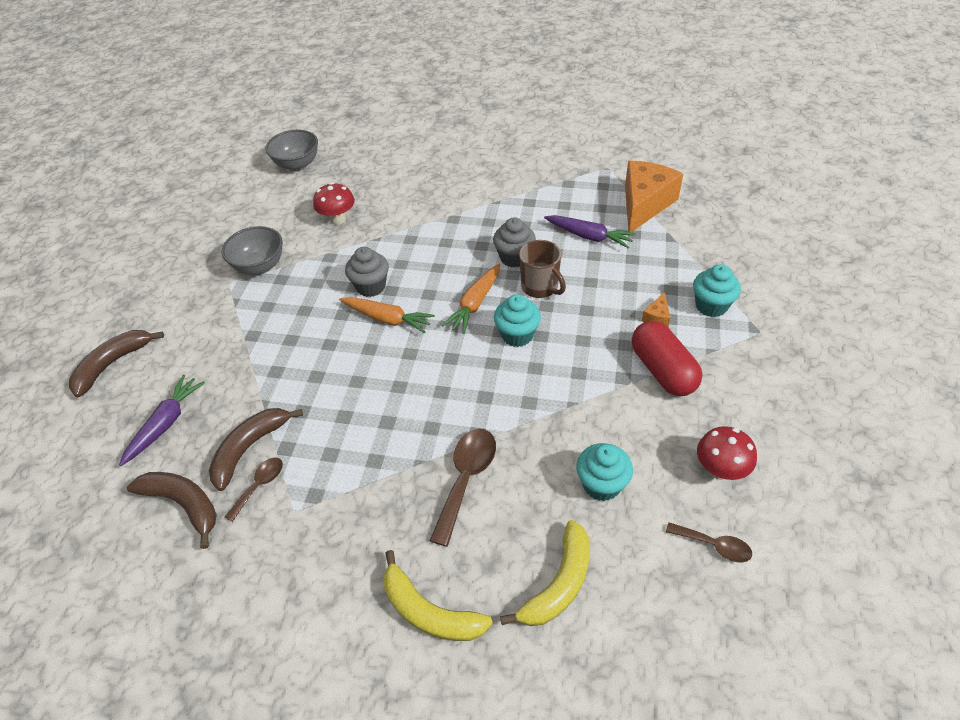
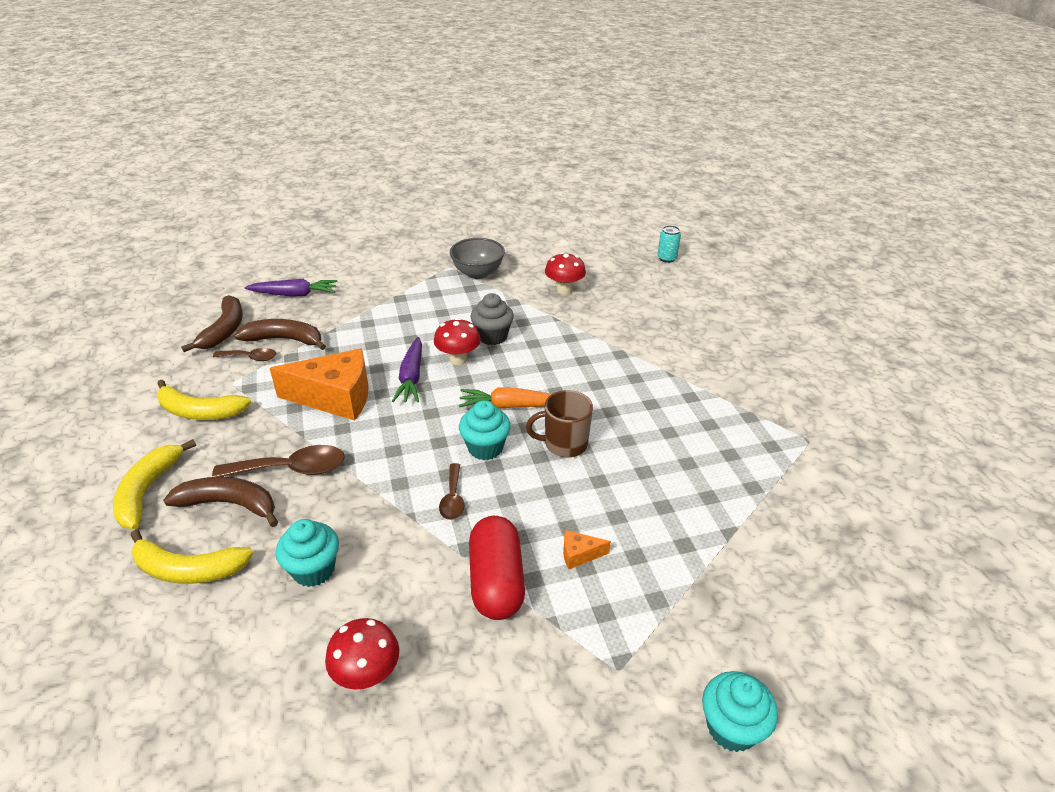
camera: 60 degrees right, 10 degrees down
brown banana [69,330,164,397] -> brown banana moved to [163,477,278,527]
grey bowl [265,130,318,171] -> none
orange carrot [339,297,435,334] -> red mushroom [434,318,481,365]
grey cupcake [493,217,536,267] -> none
brown mug [519,240,566,298] -> brown mug turned 60 degrees clockwise [526,390,593,457]
purple carrot [544,215,636,249] -> purple carrot moved to [392,337,422,402]
orange cheese [625,161,683,232] -> orange cheese moved to [270,348,368,421]
red capsule [632,321,702,396] -> red capsule turned 45 degrees counterclockwise [469,516,525,620]
brown spoon [666,522,752,563] -> brown spoon moved to [439,463,465,520]
turquoise cupcake [693,264,741,317] -> turquoise cupcake moved to [702,671,778,752]
none -> yellow banana [156,380,251,420]
none -> turquoise can [657,225,681,263]

